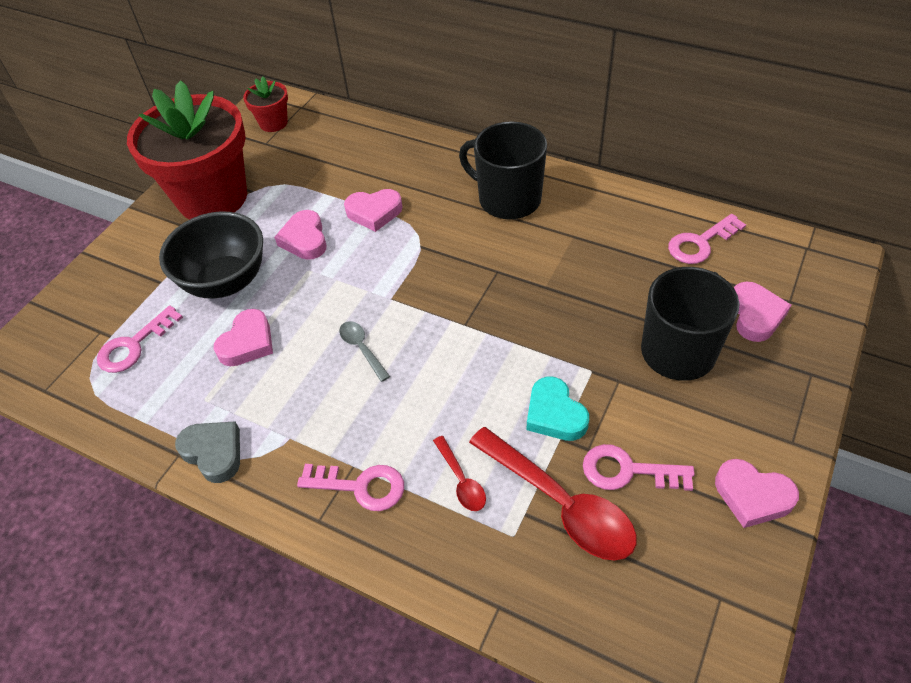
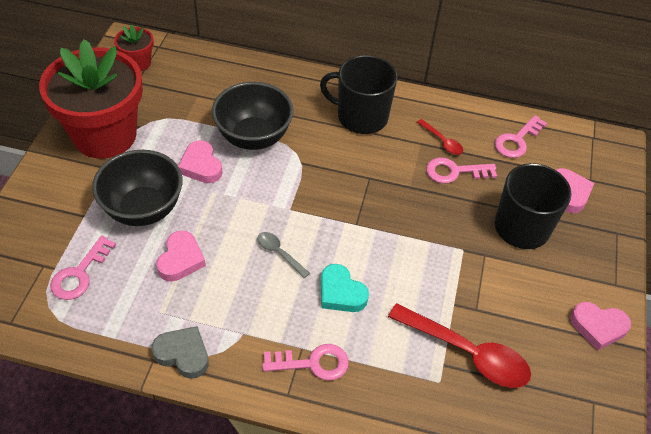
camera: 20 degrees left, 0 degrees up
pink heart [344,189,403,232] -> black bowl [212,82,294,150]
red spoon [433,436,486,511] -> red spoon moved to [417,119,463,155]
turquoise heart [527,377,589,441] -> turquoise heart moved to [321,264,369,312]
pink key [583,444,695,491] -> pink key moved to [426,157,497,184]

